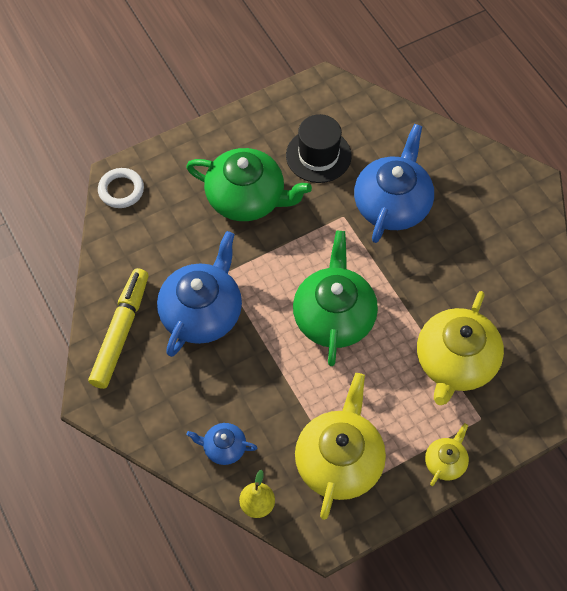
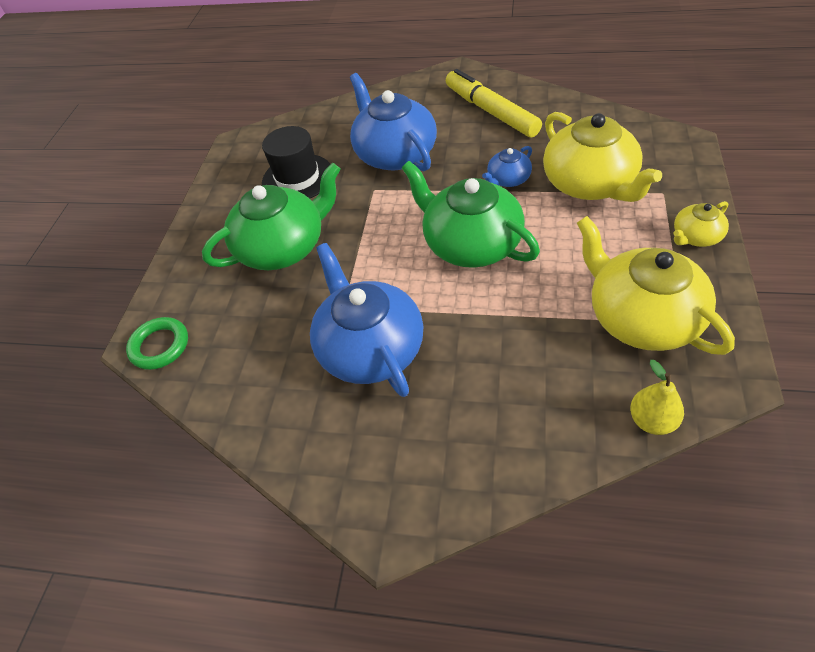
camera: 45 degrees left, 10 degrees down
yellow marker [88,268,148,389] -> yellow marker moved to [446,69,542,137]
white ring [98,168,144,208] -> green ring [126,317,188,370]
blue teapot [186,423,257,465] -> blue teapot moved to [482,146,532,187]
yellow teapot [425,423,469,486] -> yellow teapot turned 105 degrees counterclockwise [673,201,729,247]

